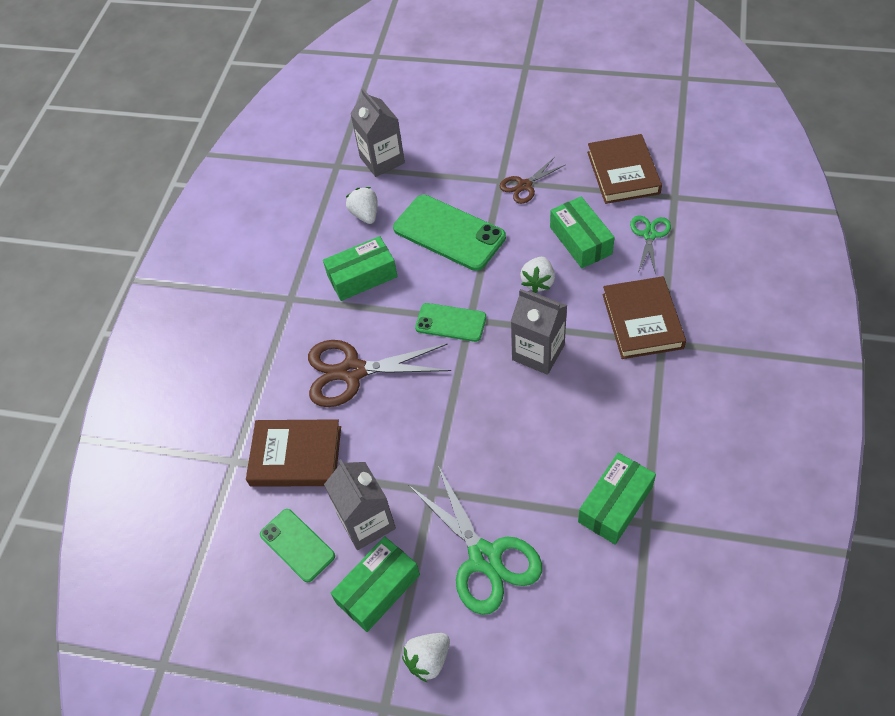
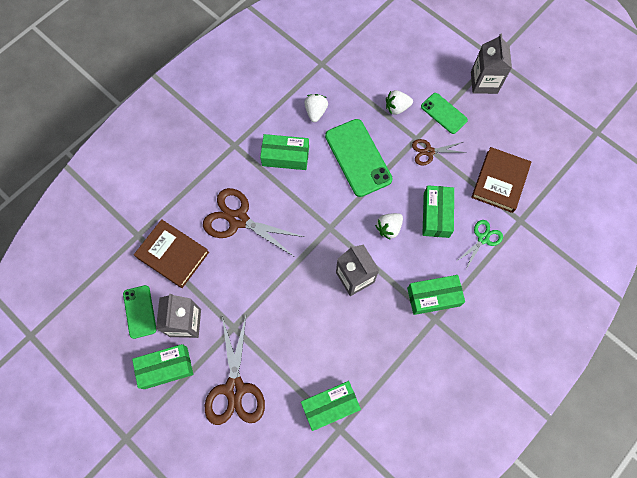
camera: 25 degrees right, 15 degrees up
grey carton [350,88,405,177] -> grey carton moved to [471,33,512,94]
white strawberry [402,633,450,682] -> white strawberry moved to [386,90,413,115]
green scissors [408,466,542,615] -> brown scissors [205,316,265,425]
green phone [415,303,486,342] -> green phone moved to [421,93,468,134]
brown book [602,276,686,359] -> green box [407,275,465,315]

